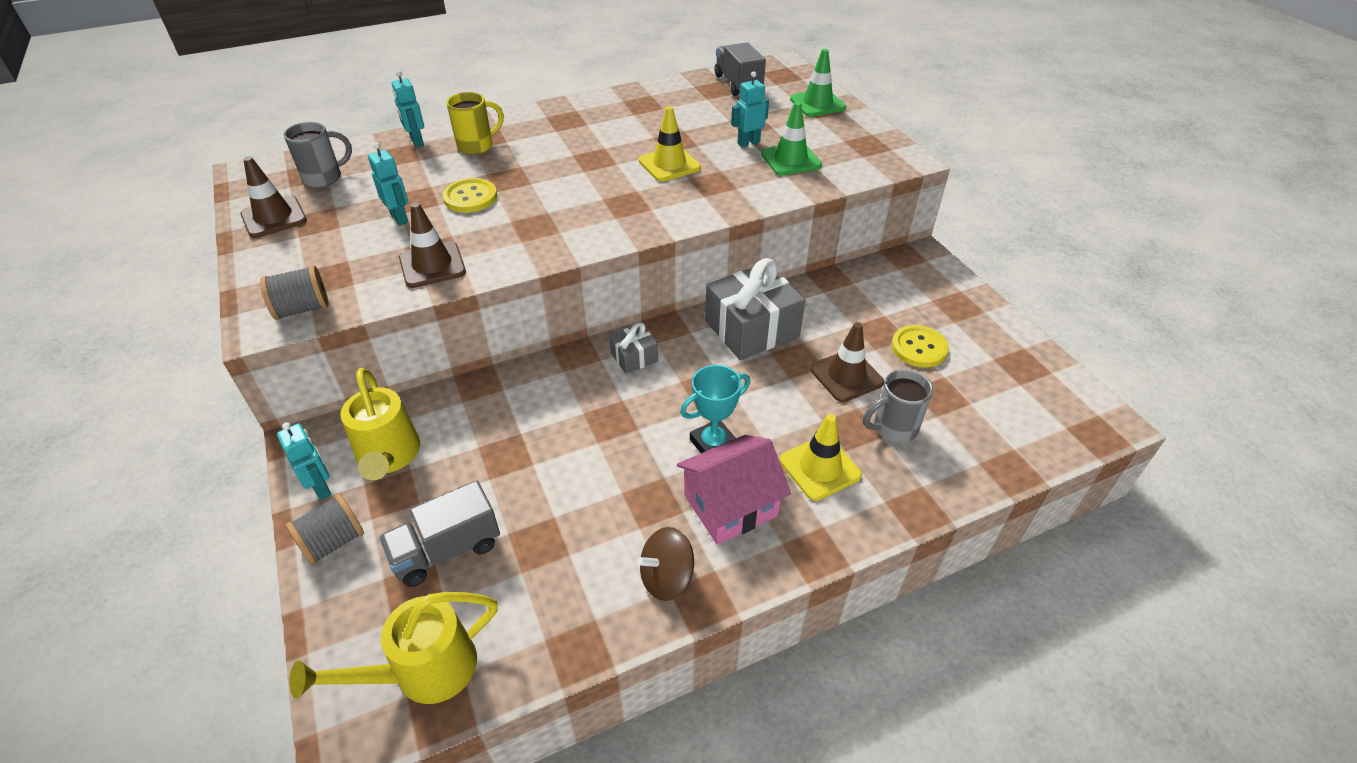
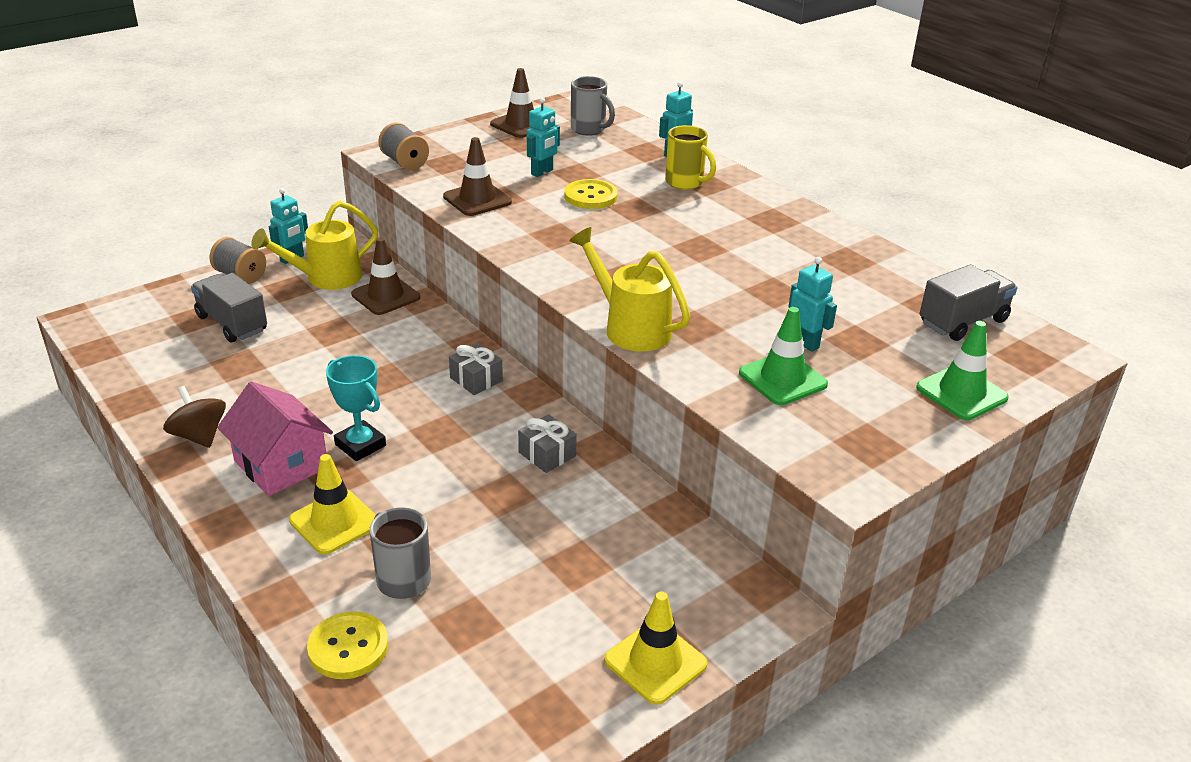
camera: 75 degrees right, 10 degrees down
yellow watering can [289,592,498,704] -> yellow watering can moved to [569,227,690,352]
yellow traffic cone [639,106,701,182] -> yellow traffic cone moved to [604,592,707,705]
grey gift [705,258,805,360] -> grey gift [518,414,577,473], size x0.50
brown traffic cone [810,322,884,402] -> brown traffic cone moved to [351,238,420,315]
yellow button [891,325,949,368] -> yellow button moved to [307,611,388,679]

